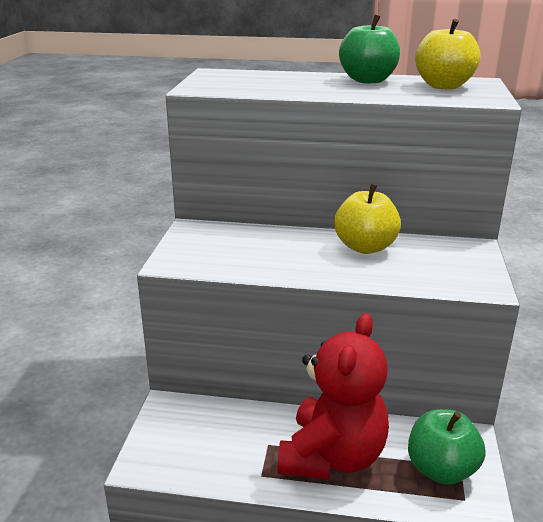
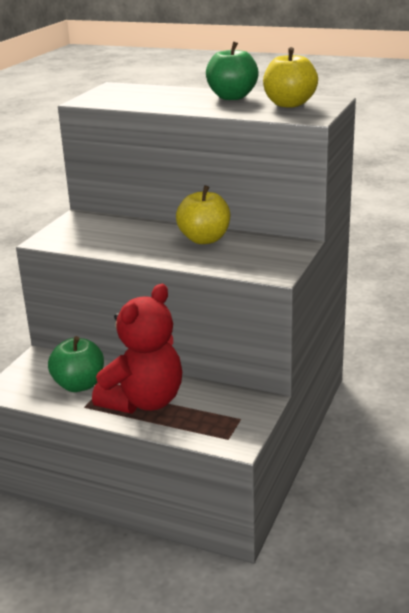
camera: 15 degrees right, 0 degrees up
green apple [408,409,486,485] -> green apple moved to [48,336,104,392]

